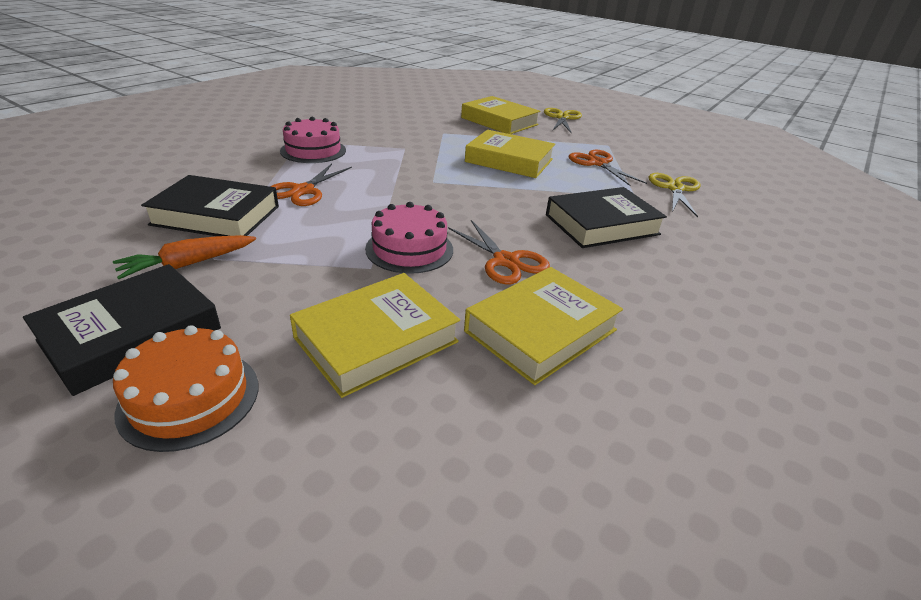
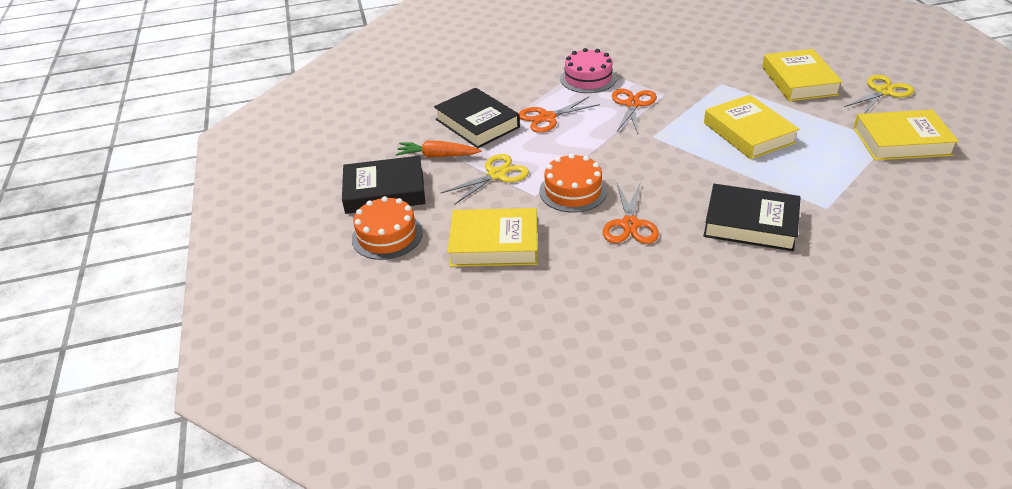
camera: 45 degrees right, 5 degrees up
pink cake [365,202,453,274] -> orange cake [539,154,607,213]
yellow book [464,267,623,385] -> yellow book moved to [853,110,959,160]
orange scissors [569,150,647,186] -> orange scissors moved to [612,89,657,134]
yellow scissors [649,173,701,217] -> yellow scissors moved to [441,154,529,205]

